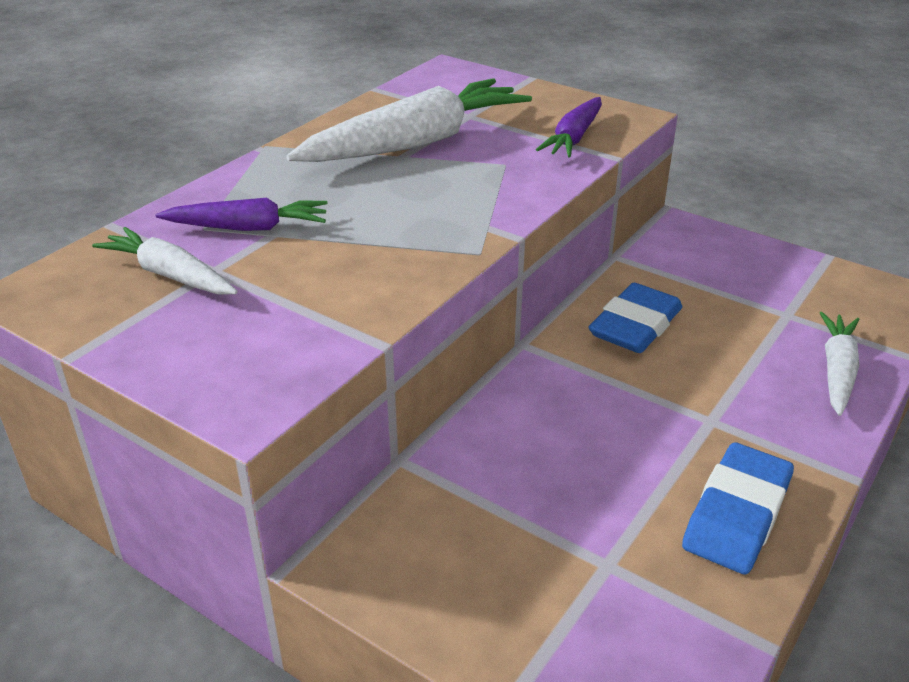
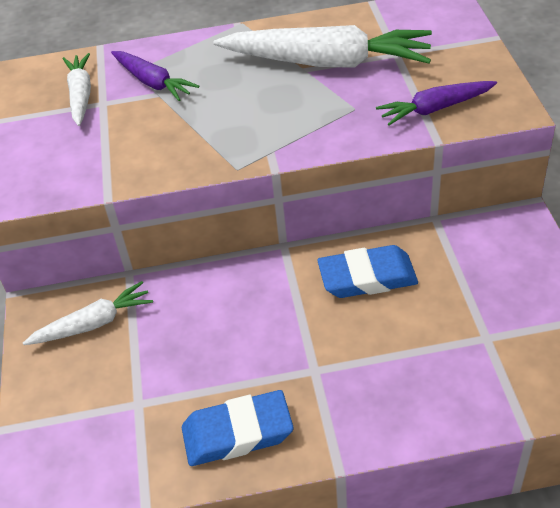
camera: 50 degrees right, 10 degrees up
white carrot [820,312,860,416] -> white carrot moved to [23,281,153,345]

